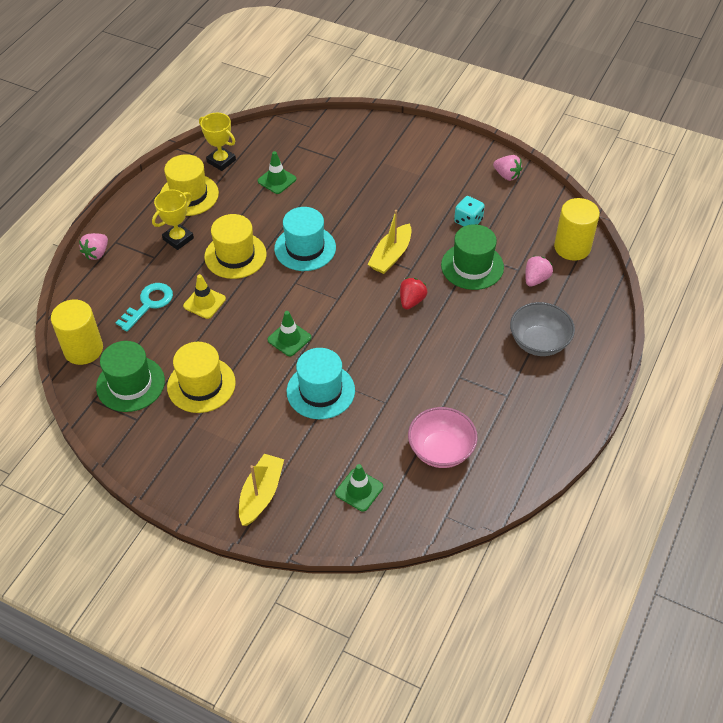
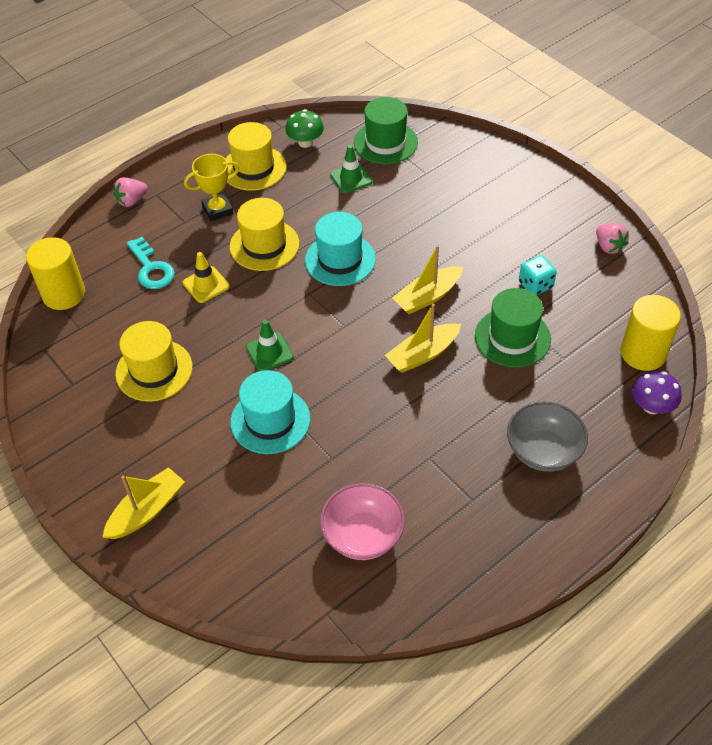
camera: 25 degrees right, 0 degrees up
green hat [96,341,165,412] -> green hat moved to [354,97,418,164]
turquoise key [116,283,173,332] -> turquoise key turned 90 degrees clockwise [127,237,175,289]
yellow trophy [199,113,236,171] -> green mushroom [285,109,324,148]
green traffic cone [335,464,383,512] -> none
red strawberry [400,278,427,310] -> yellow boat [385,304,461,373]
pink strawberry [525,256,553,287] -> none
none -> purple mushroom [632,371,682,414]

